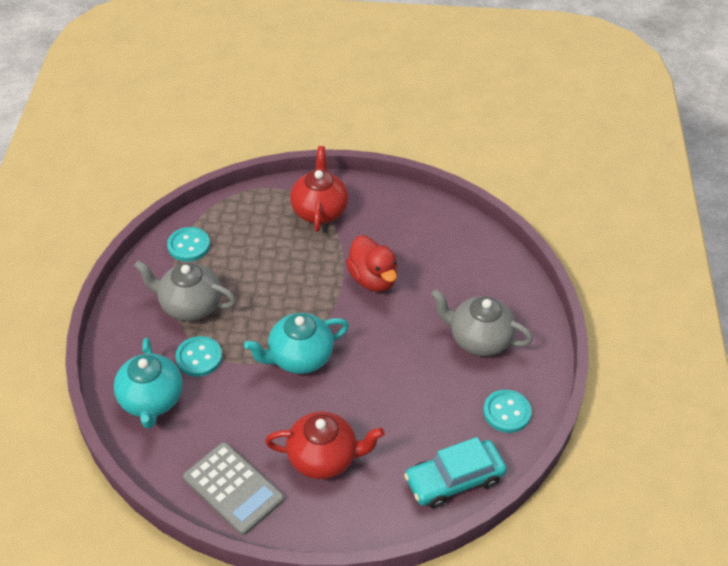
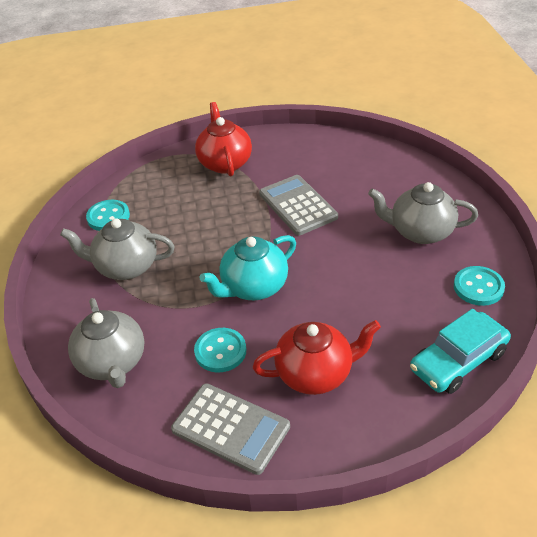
camera: 10 degrees left, 5 degrees down
turquoise teapot [114,338,183,429] -> grey teapot [68,298,144,388]
turquoise button [175,336,222,377] -> turquoise button moved to [194,328,246,373]
red duck [346,235,397,292] -> grey calculator [259,175,338,236]

